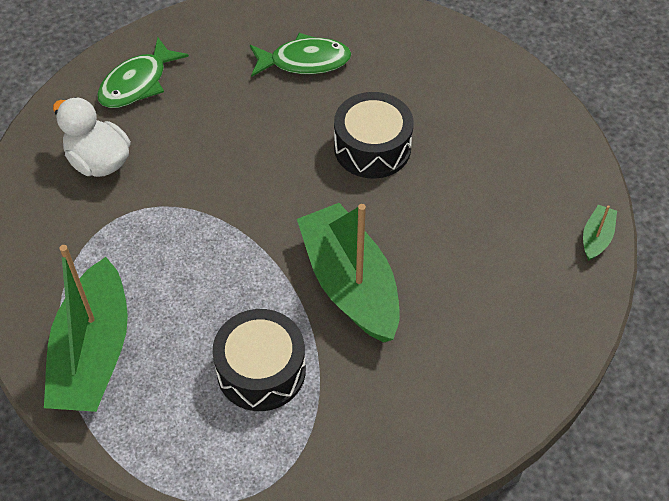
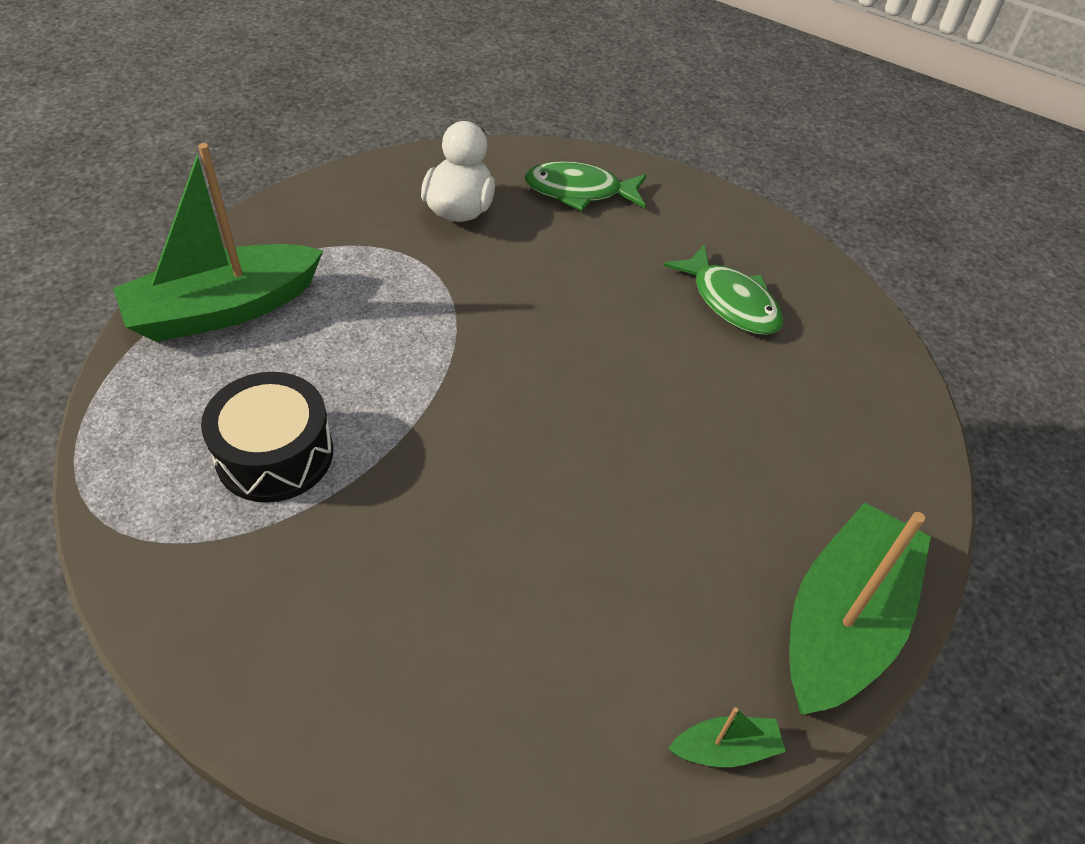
camera: 55 degrees right, 5 degrees down
green boat [297,203,400,342] -> green boat moved to [790,503,931,715]
black drum [334,92,414,179] -> none

